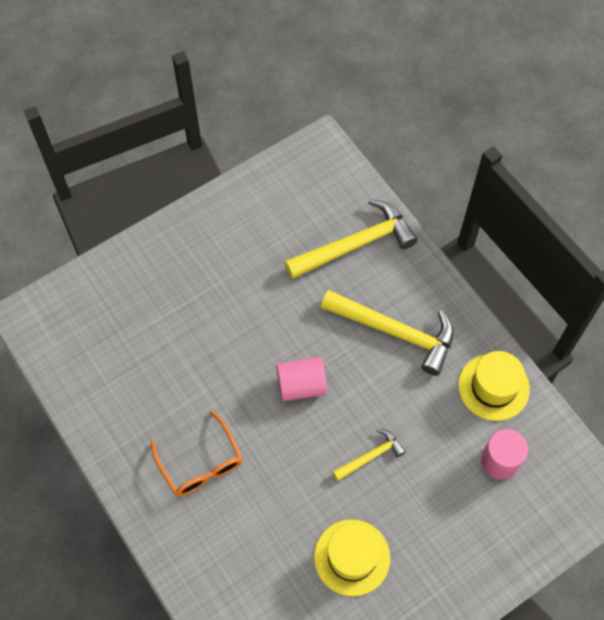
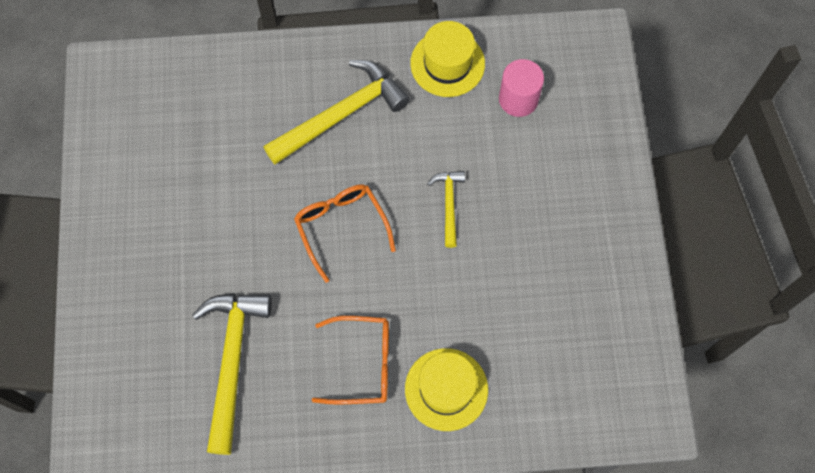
camera: 60 degrees left, 5 degrees up
pink cylinder [276,357,327,401] -> orange glasses [294,184,396,283]
yellow hammer [285,199,418,279] -> yellow hammer moved to [192,293,272,455]
yellow hat [314,519,390,596] -> yellow hat moved to [405,348,488,431]

